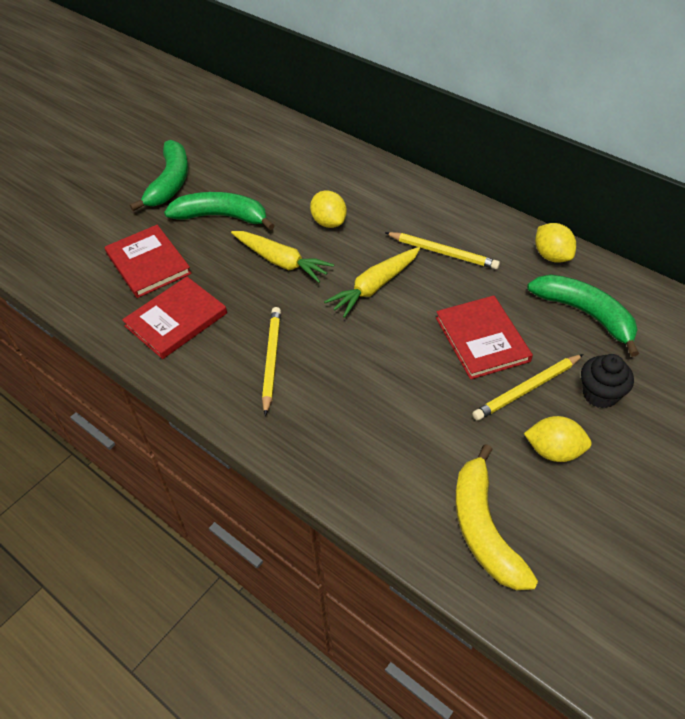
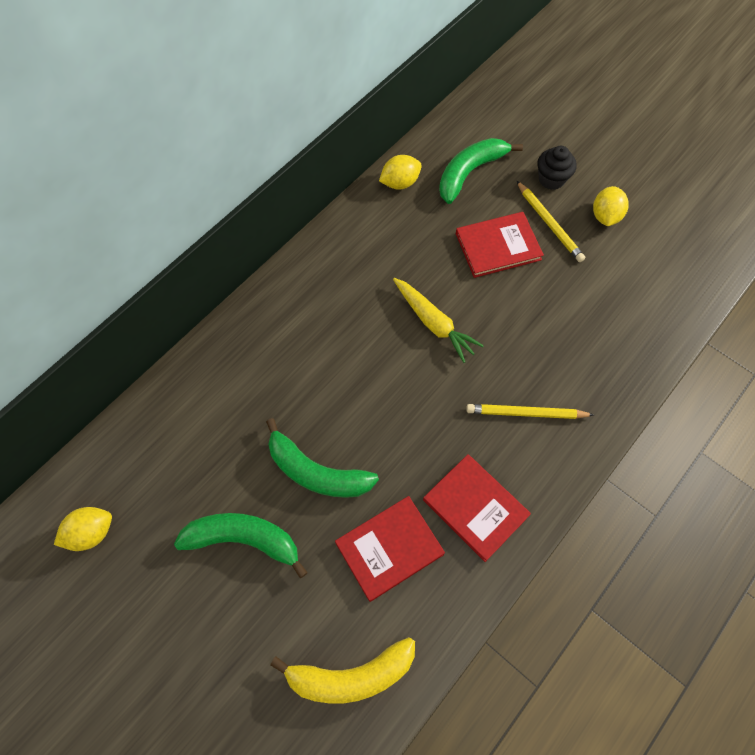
camera: 90 degrees left, 15 degrees up
green banana [164,192,275,230] -> green banana turned 75 degrees counterclockwise [266,418,379,498]
yellow carrot [231,231,334,283] -> none
yellow lemon [310,190,347,228] -> yellow lemon moved to [54,507,112,551]
yellow pencil [385,232,500,269] -> none
yellow banana [456,444,538,590] -> yellow banana moved to [270,637,415,704]

